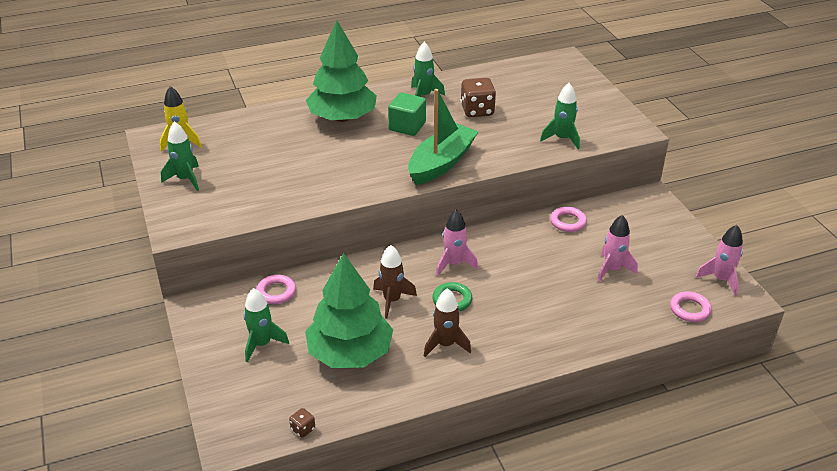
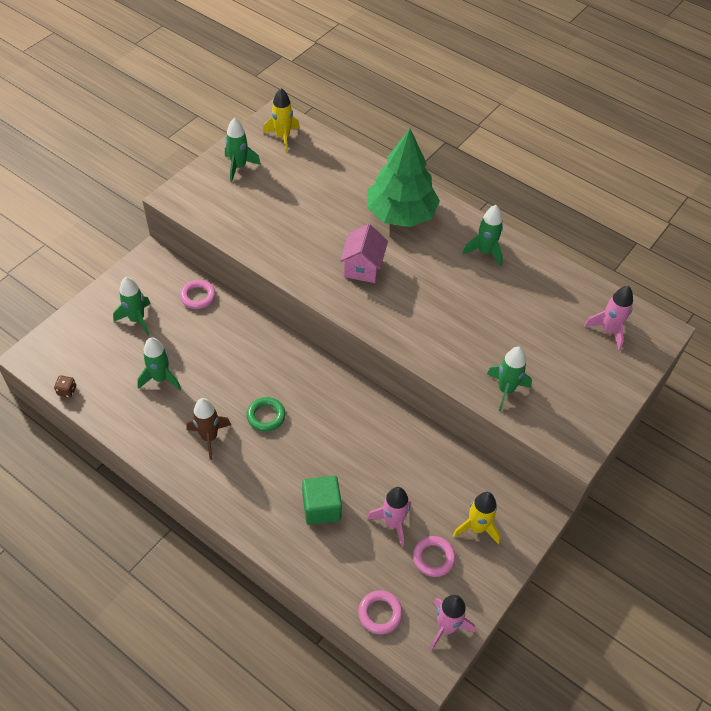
camera: 55 degrees right, 15 degrees up
green tree [305,253,393,368] -> green rocket [137,337,181,390]
brown rocket [373,245,417,318] -> none
green cube [388,93,426,136] -> green cube moved to [302,476,342,525]
green boat [408,89,479,185] -> none
pink rocket [436,210,478,276] -> pink rocket moved to [584,286,633,351]
brown dice [460,77,496,117] -> none
pink ring [550,207,587,232] -> pink ring moved to [413,536,456,577]
none -> pink house [340,224,388,283]
none -> yellow rocket [452,492,501,545]

